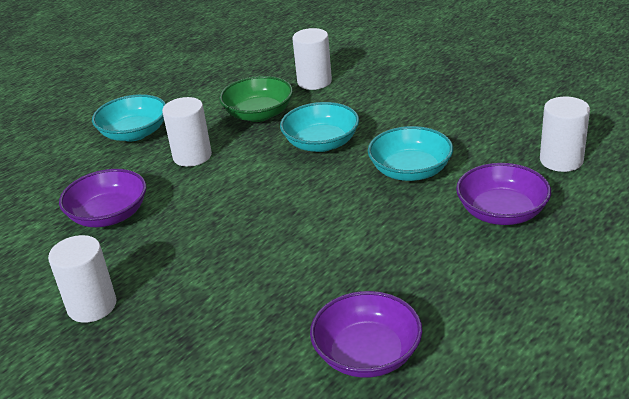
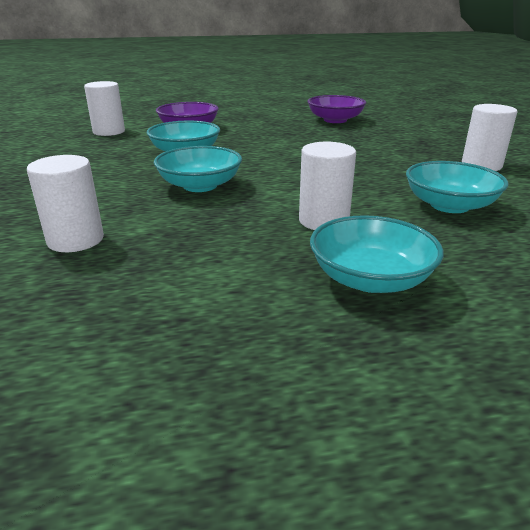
camera: 145 degrees left, 5 degrees down
purple bowl [59,169,147,227] -> turquoise bowl [406,161,508,213]
green bowl [219,76,293,122] -> none

